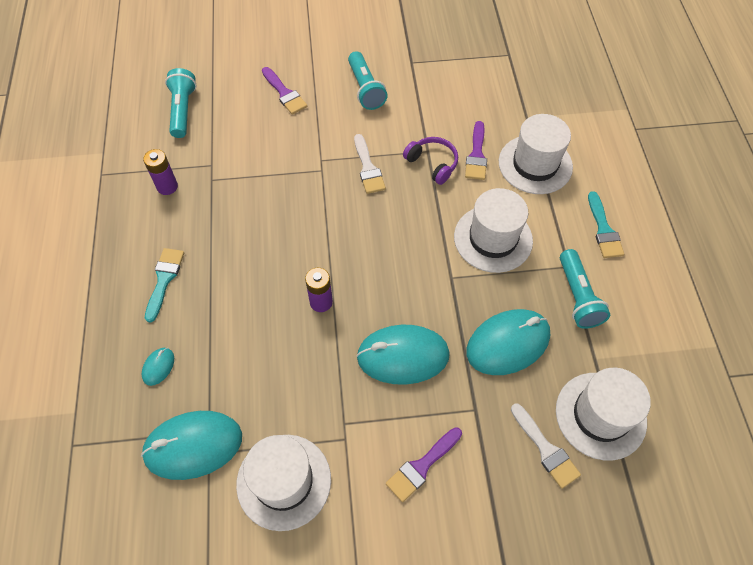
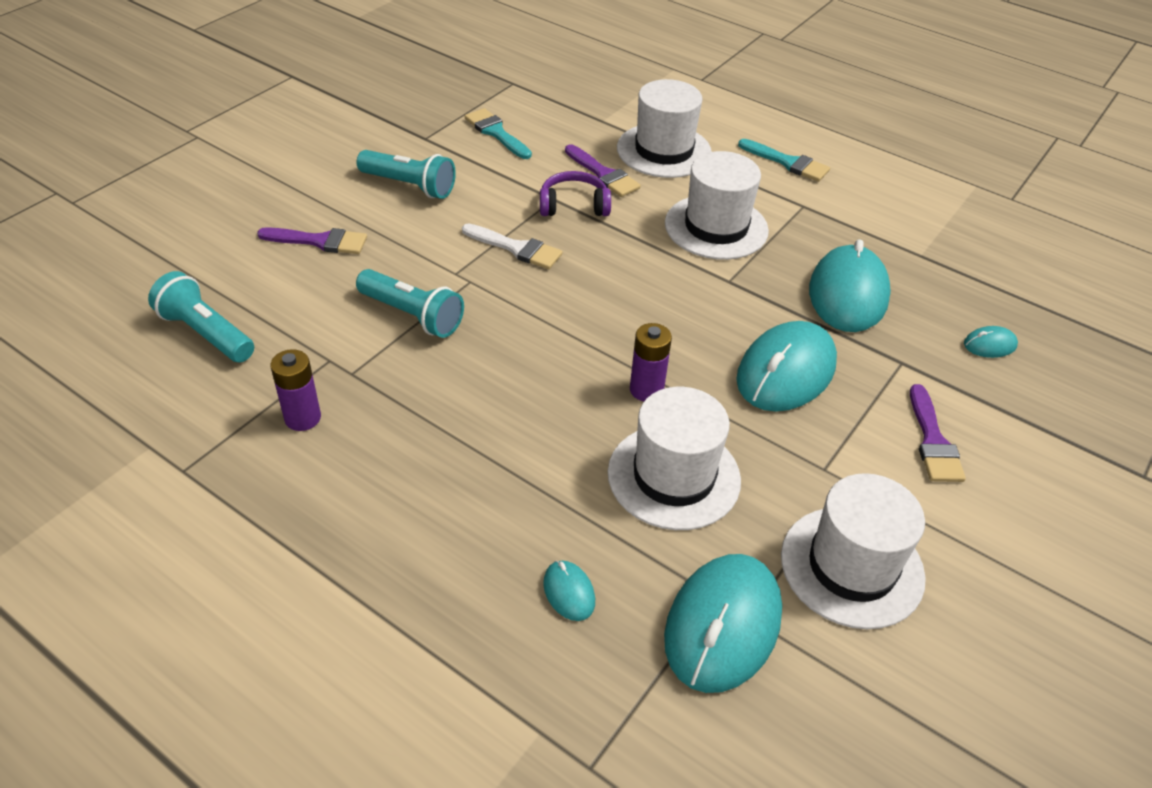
camera: 50 degrees left, 15 degrees down
turquoise brush [145,248,184,323] -> turquoise brush moved to [465,108,532,159]
white brush [511,403,581,489] -> turquoise mouse [964,326,1018,358]
white hat [556,368,651,461] -> white hat moved to [608,387,741,530]
turquoise flashlight [560,249,610,329] -> turquoise flashlight moved to [356,269,464,338]

